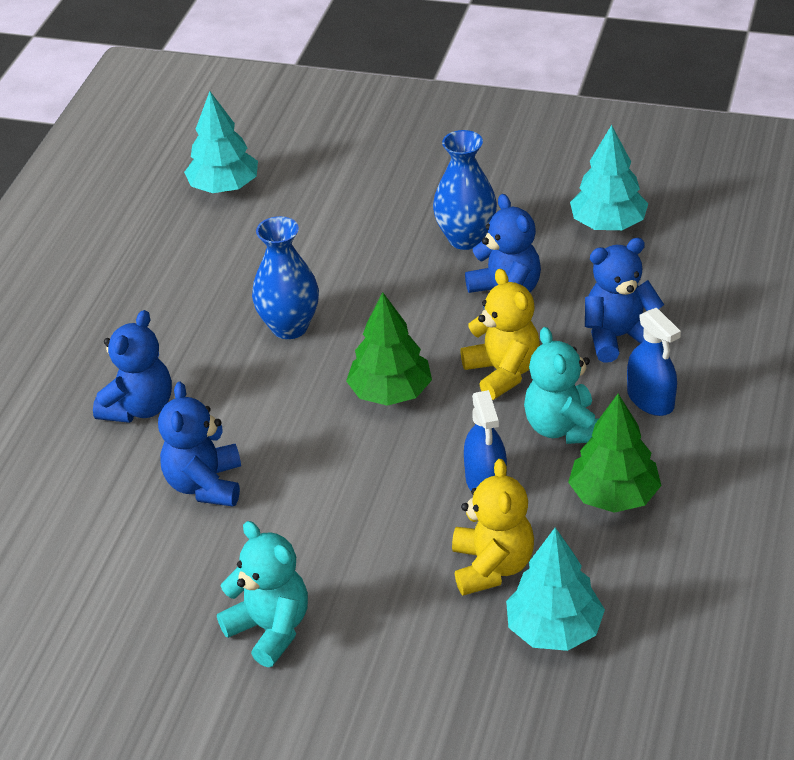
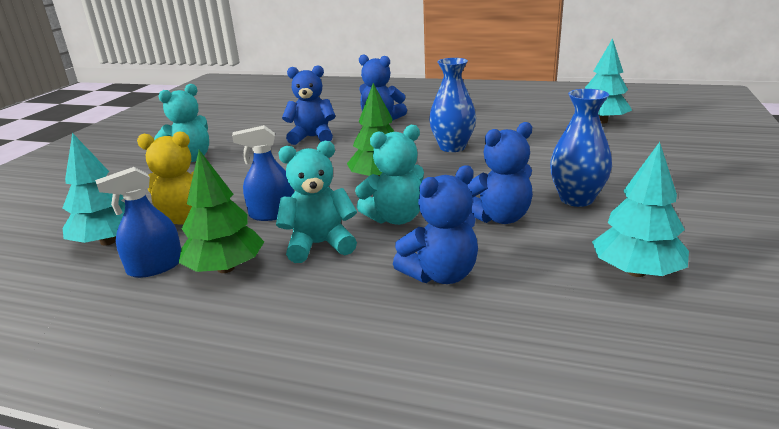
camera: 90 degrees right, 15 degrees down
yellow teddy bear [460,269,540,400] -> turquoise teddy bear [355,125,424,225]
blue teddy bear [585,238,664,363] -> blue teddy bear turned 75 degrees clockwise [393,165,478,284]
blue spray bottle [627,308,681,416] -> blue spray bottle moved to [95,167,181,278]

